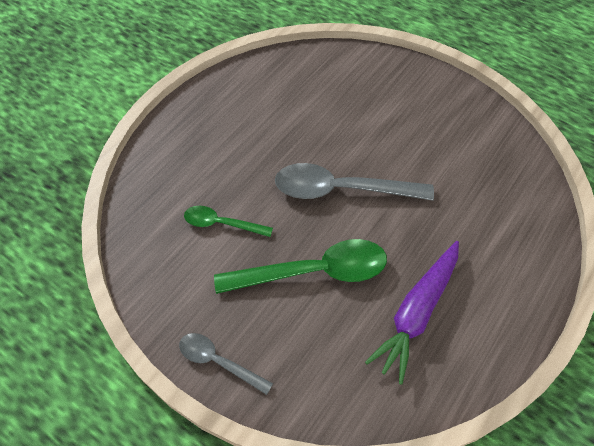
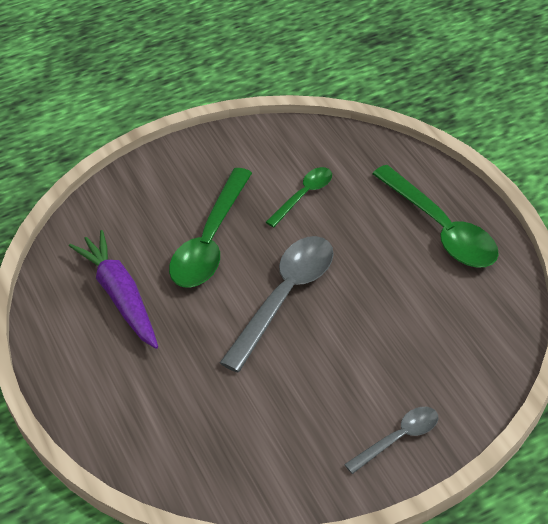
camera: 120 degrees right, 10 degrees down
grey spoon [179,333,273,395] -> grey spoon moved to [344,407,438,474]
none -> green spoon [373,165,499,267]

